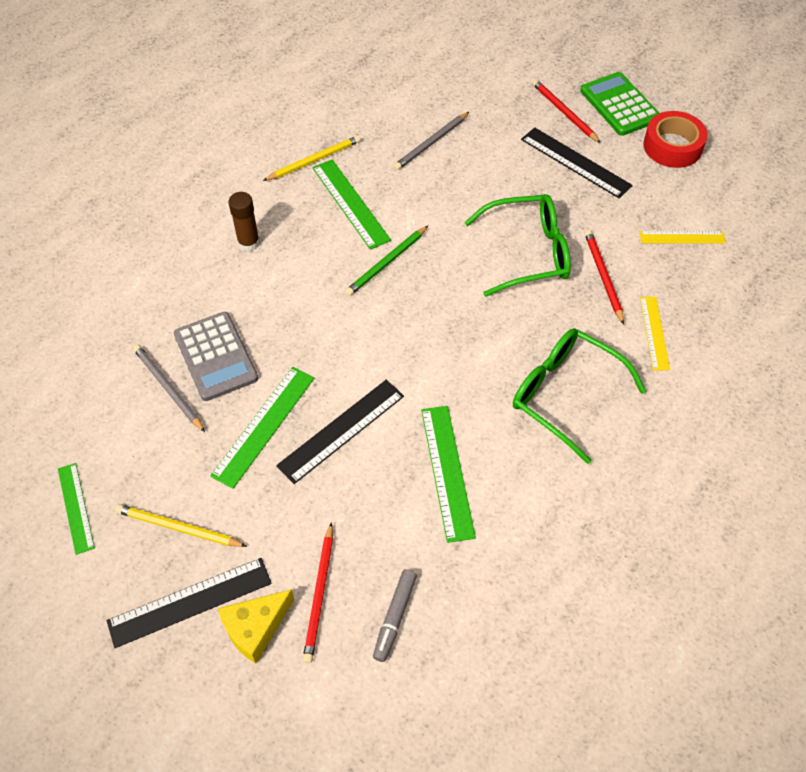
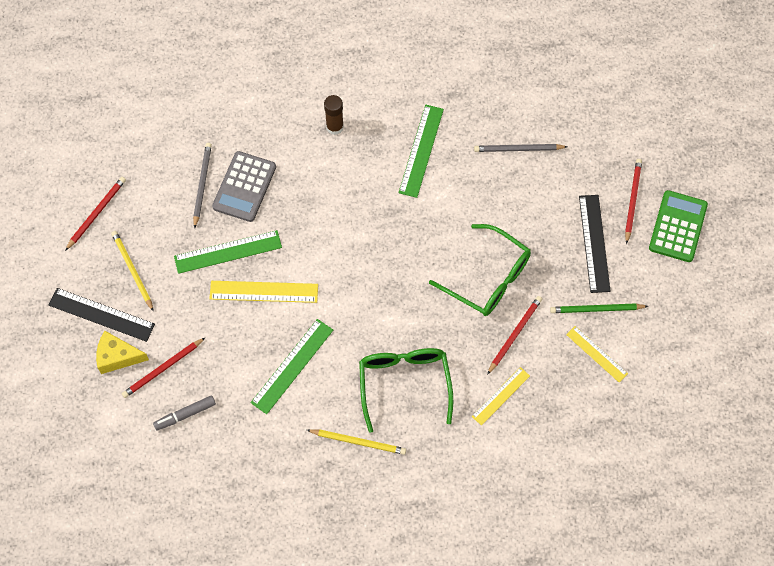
camera: 45 degrees right, 10 degrees up
green ruler [58,463,95,555] -> red pencil [65,177,126,251]
yellow pencil [263,135,361,181] -> yellow pencil moved to [307,429,406,455]
black ruler [276,380,404,484] -> yellow ruler [209,281,318,303]
green pencil [345,226,428,296] -> green pencil moved to [550,303,648,313]
red tape [643,111,708,168] -> none

